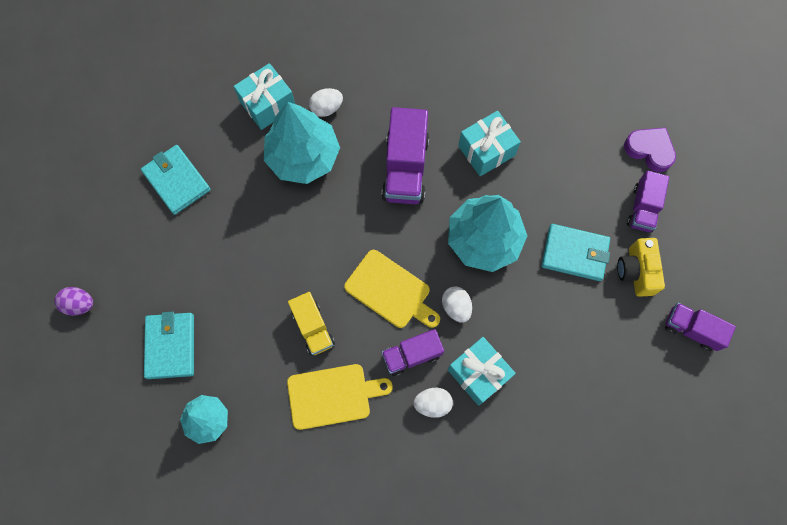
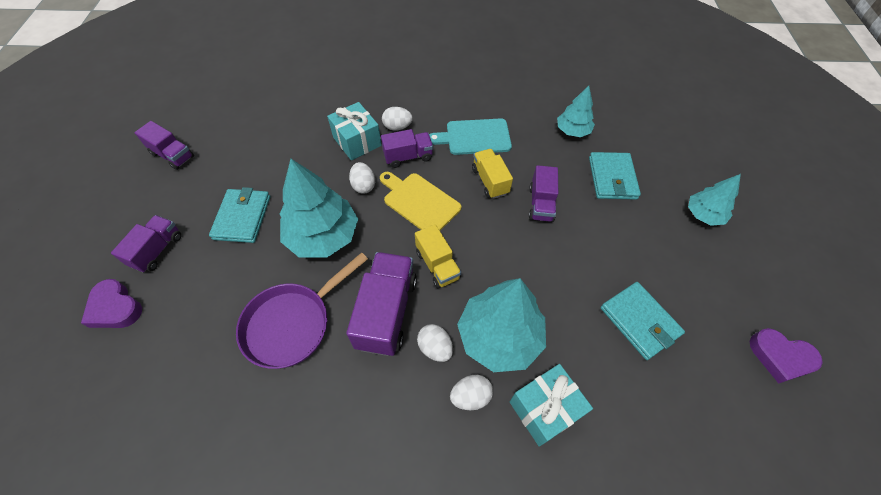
camera: 175 degrees left, 15 degrees down
purple egg [54,287,93,316] -> turquoise tree [688,174,741,226]
yellow cutting board [287,364,393,430] -> turquoise cutting board [429,118,512,155]
turquoise gift [458,111,521,177] -> purple pan [236,252,368,369]
turquoise wallet [541,224,610,281] -> turquoise wallet turned 75 degrees clockwise [209,187,270,243]
yellow camera [617,238,665,297] -> none
none -> yellow truck [415,224,461,288]
none -> white egg [417,324,453,362]
none -> purple truck [529,165,558,222]
none -> purple heart [750,328,823,384]

